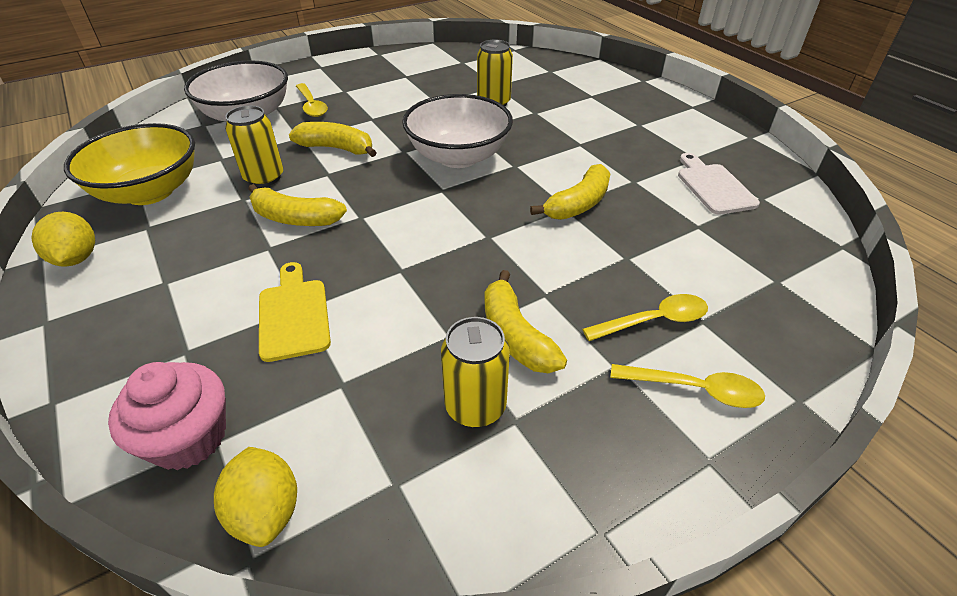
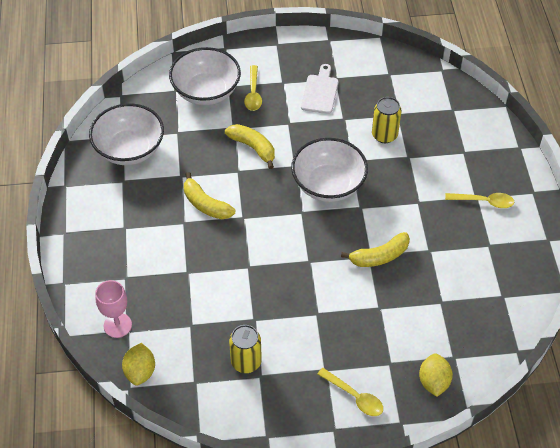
camera: 25 degrees right, 10 degrees up
yellow lemon [31,212,95,267] -> yellow lemon moved to [419,353,453,397]
yellow bowl [64,123,195,205] -> white bowl [89,103,164,165]
pink cupcake [108,362,226,470] -> pink goblet [95,280,132,338]
yellow can [225,106,283,187] -> none
yellow cutting board [259,262,331,362] -> none
yellow banana [485,270,567,373] -> none
yellow spoon [582,294,708,341] -> yellow spoon moved to [445,193,514,208]
white cutting board [678,153,760,215] -> white cutting board moved to [301,64,339,114]

